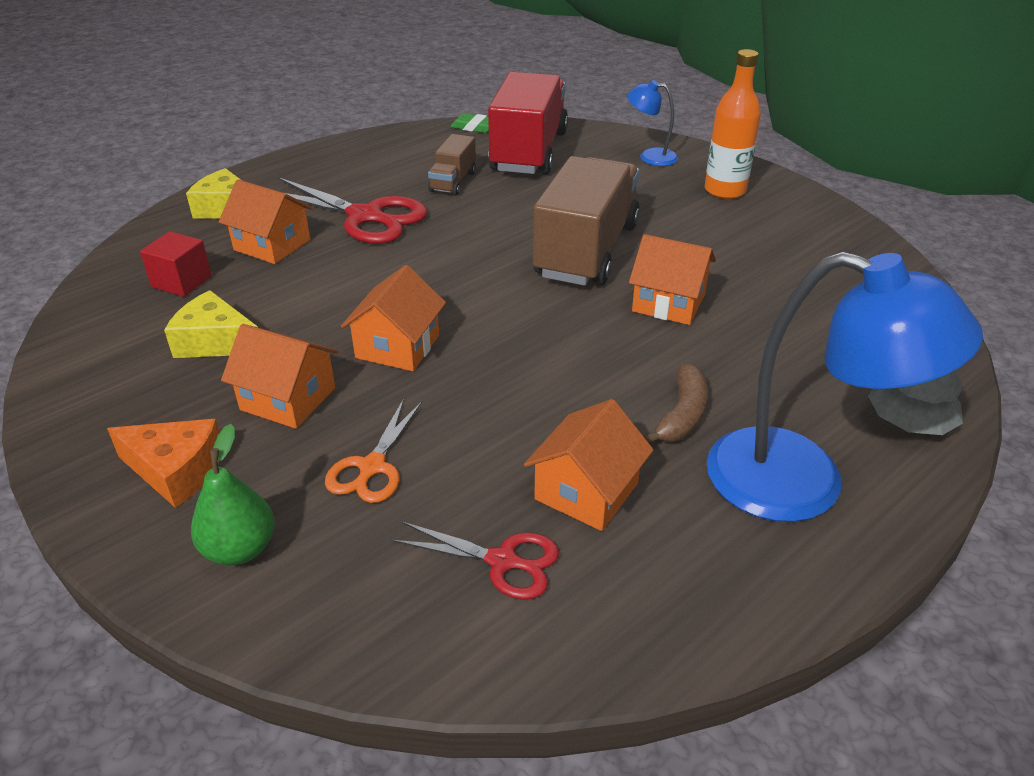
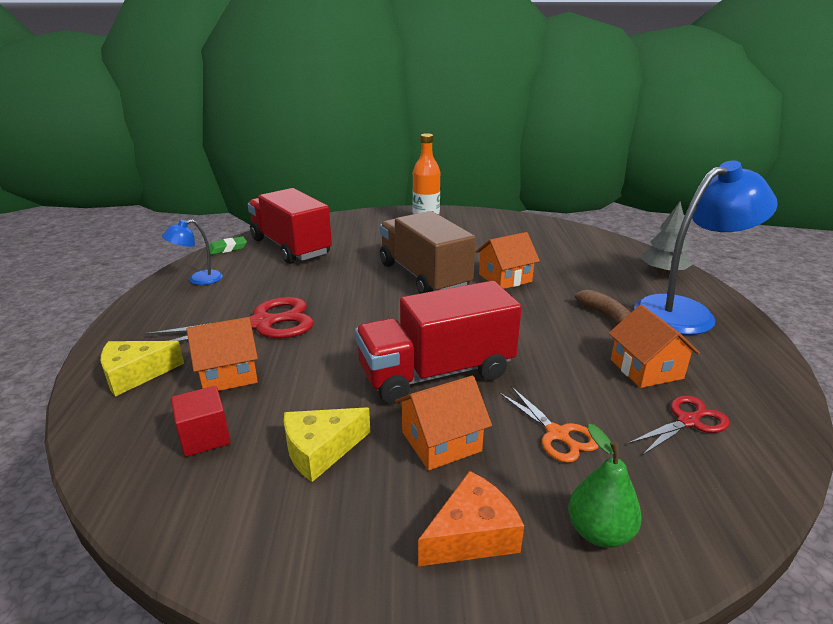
camera: 50 degrees left, 10 degrees down
orange house [341,265,446,371] -> red truck [355,281,522,404]
brown truck [428,134,476,195] -> none
blue lamp [627,80,679,166] -> blue lamp moved to [162,220,223,285]

